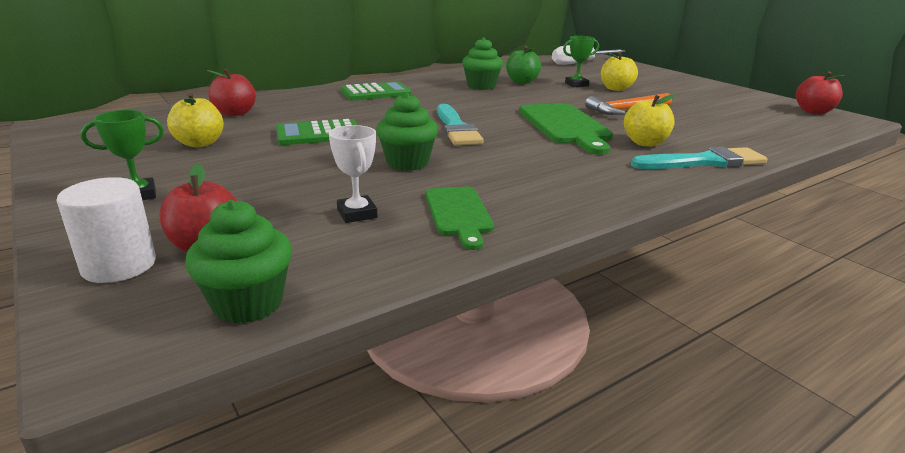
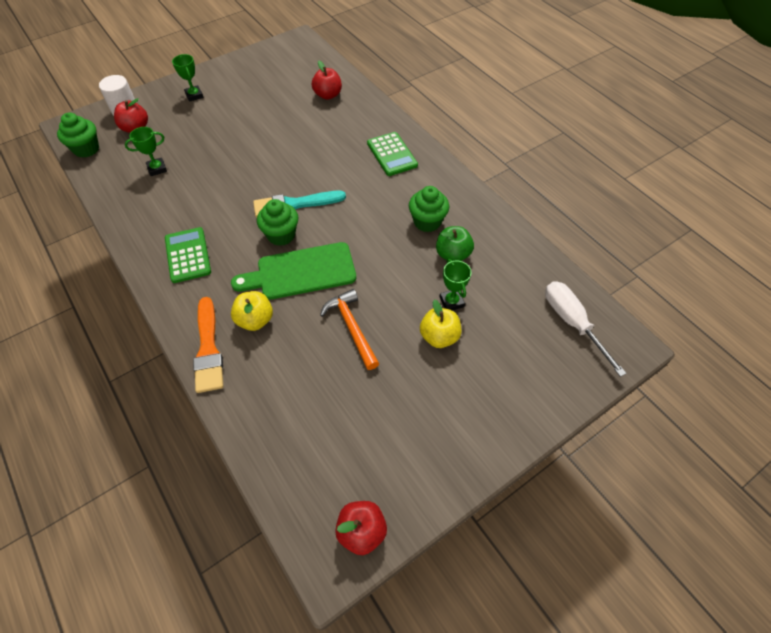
camera: 90 degrees right, 30 degrees up
yellow apple [167,93,224,147] -> none
green calculator [276,119,357,145] -> green calculator moved to [165,227,211,283]
white trophy [329,125,377,223] -> green trophy [125,127,167,176]
green cupcake [376,93,438,171] -> green cupcake moved to [257,199,298,246]
green cutting board [425,187,494,250] -> none
turquoise brush [631,147,767,169] -> orange brush [193,297,223,393]

